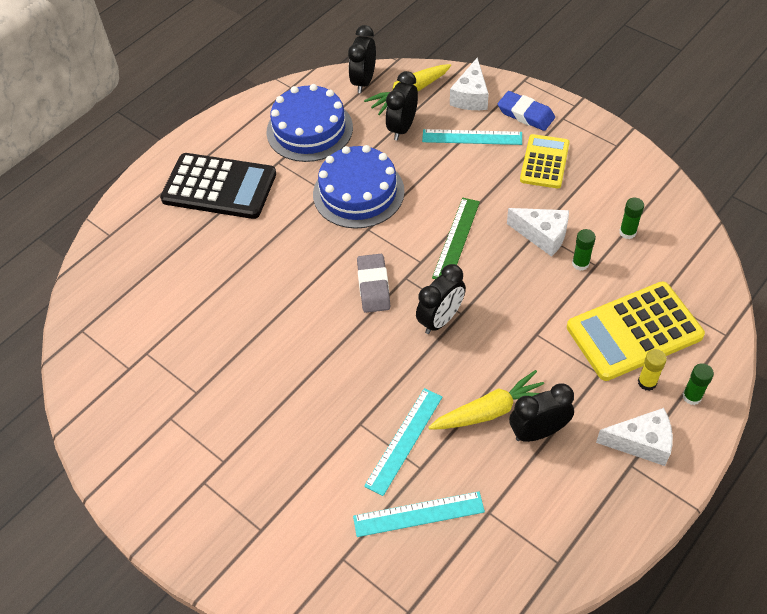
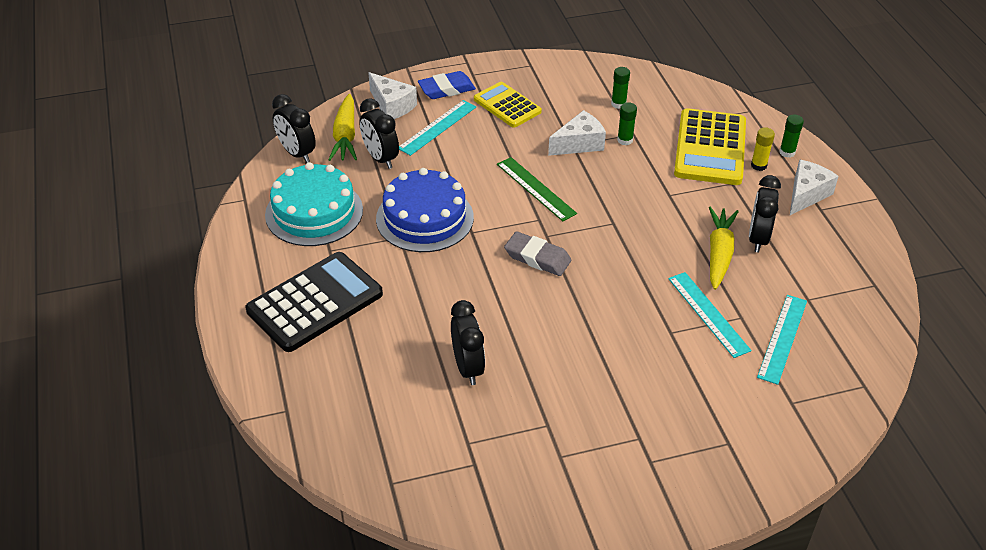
camera: 60 degrees left, 10 degrees down
blue cake [266,84,353,162] -> turquoise cake [265,162,363,246]
black clock [416,264,466,334] -> black clock moved to [451,300,485,385]

